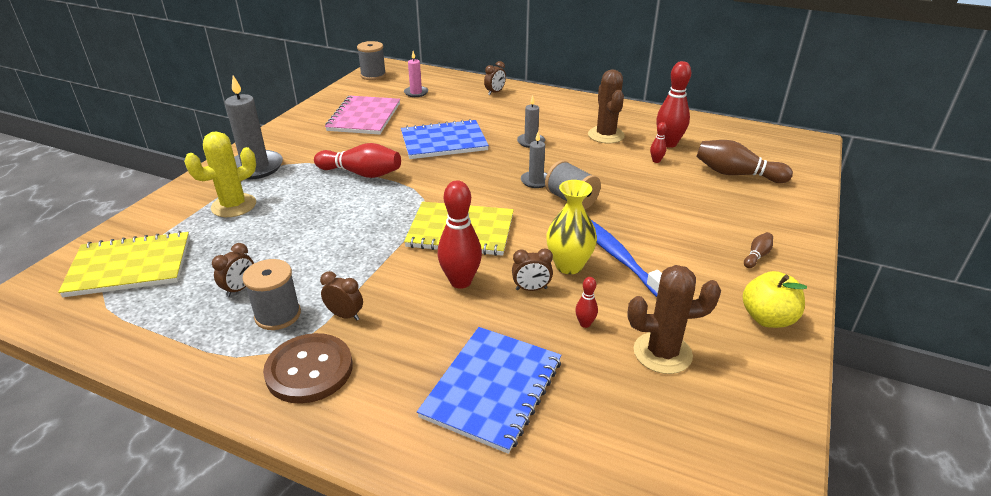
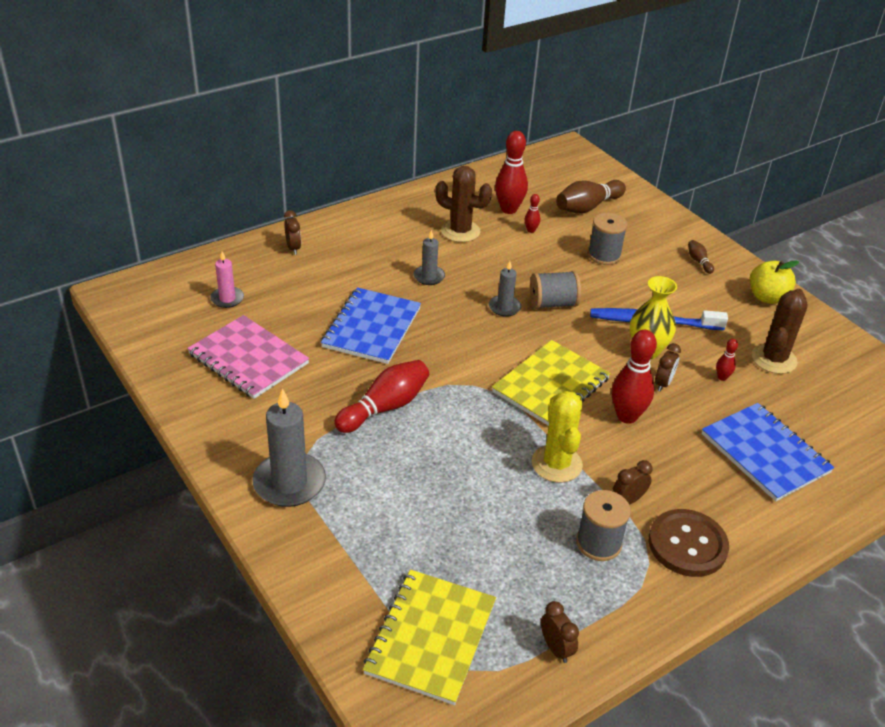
camera: 60 degrees left, 5 degrees up
yellow cactus [184,131,256,217] -> yellow cactus moved to [532,391,583,483]
brown clock [212,243,254,297] -> brown clock moved to [541,601,579,663]
grey spool [357,41,386,80] -> grey spool moved to [588,213,628,265]

